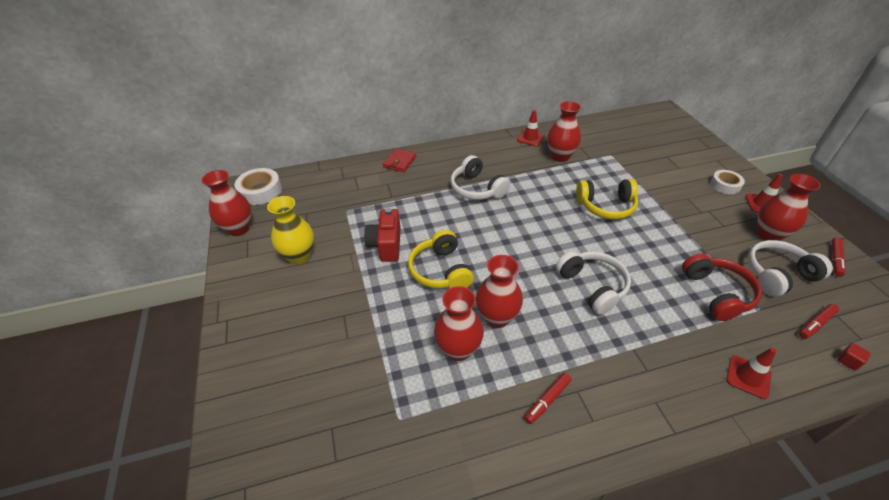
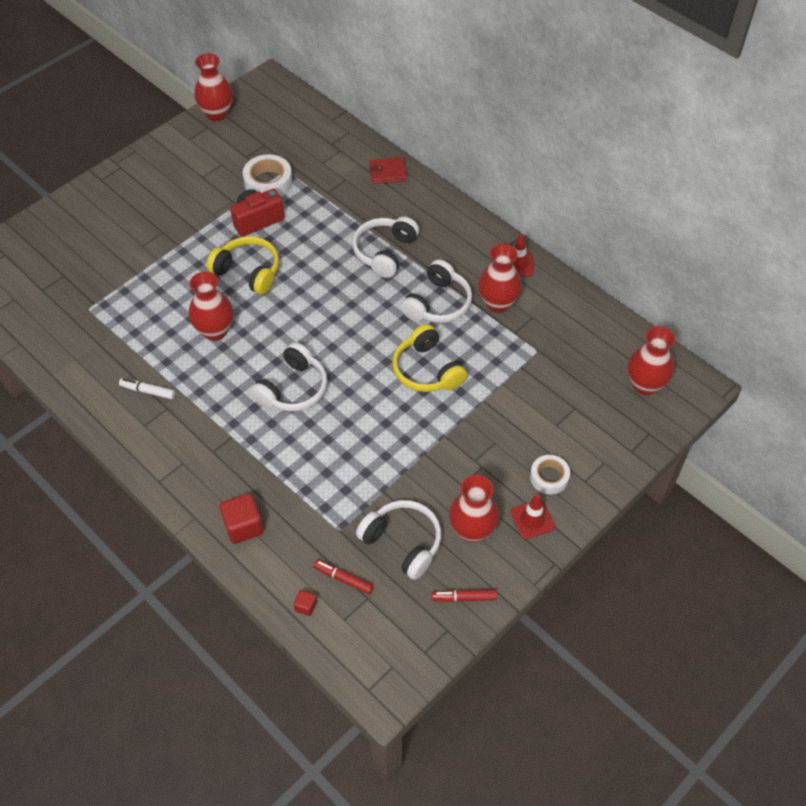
camera: 60 degrees right, 10 degrees up
white tape [235,168,282,205] -> white tape moved to [243,154,293,197]
yellow vase [267,196,314,265] -> none
yellow headphones [408,230,474,288] -> yellow headphones turned 75 degrees clockwise [207,236,279,295]
red vase [434,286,484,361] -> red vase moved to [627,326,675,395]
red marker [524,373,572,424] -> white marker [119,378,175,399]
red headphones [682,253,762,321] -> none
red traffic cone [726,348,776,399] -> red cube [219,493,264,544]
none -> white headphones [401,259,472,323]

